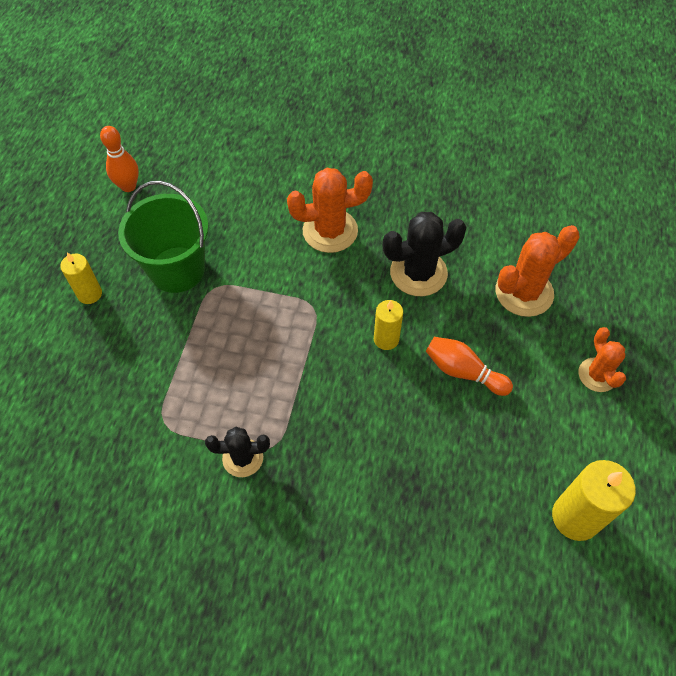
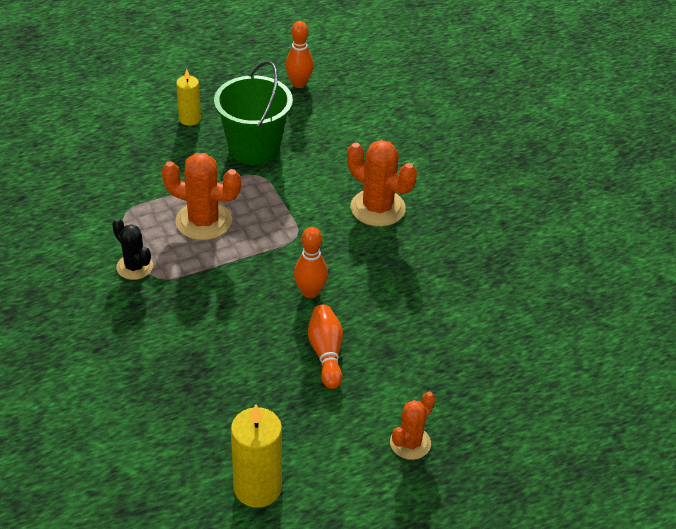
camera: 50 degrees right, 15 degrees down
yellow candle [374,300,403,350] -> orange bowling pin [294,227,328,298]
black cactus [383,212,466,296] -> none
orange cactus [496,225,579,317] -> orange cactus moved to [162,153,241,240]

